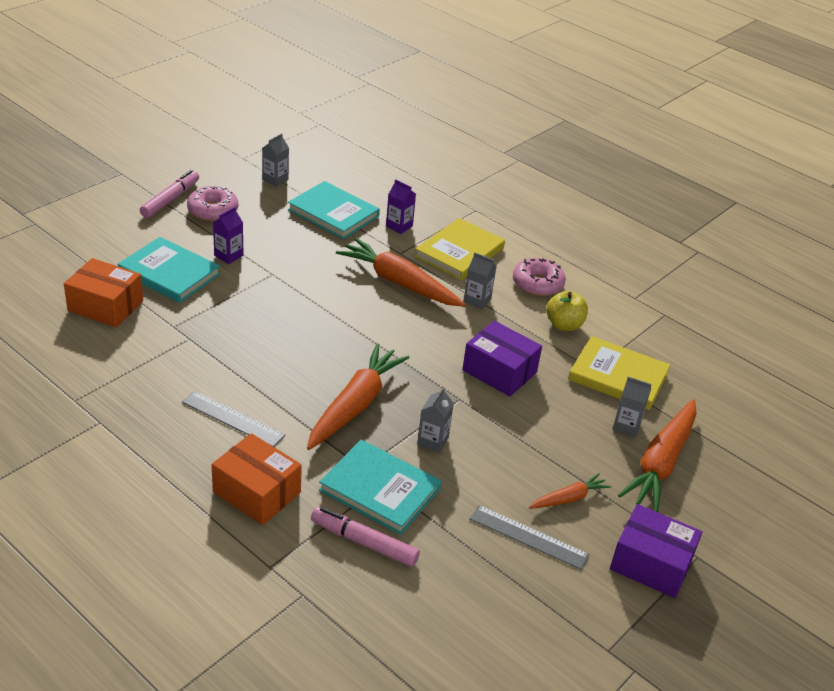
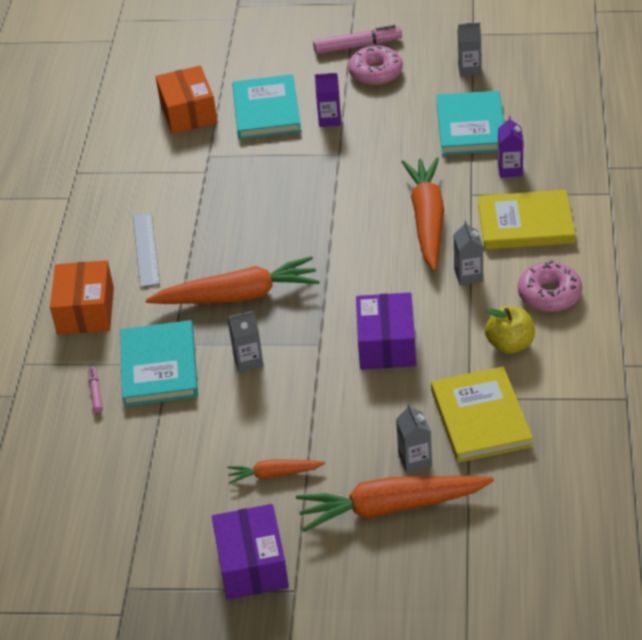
camera: 60 degrees right, 5 degrees up
pink marker [311,507,420,567] -> pink marker [88,367,103,413], size x0.53
grey ruler [470,505,590,570] -> none
orange carrot [529,473,611,509] -> orange carrot turned 150 degrees clockwise [227,459,325,484]

